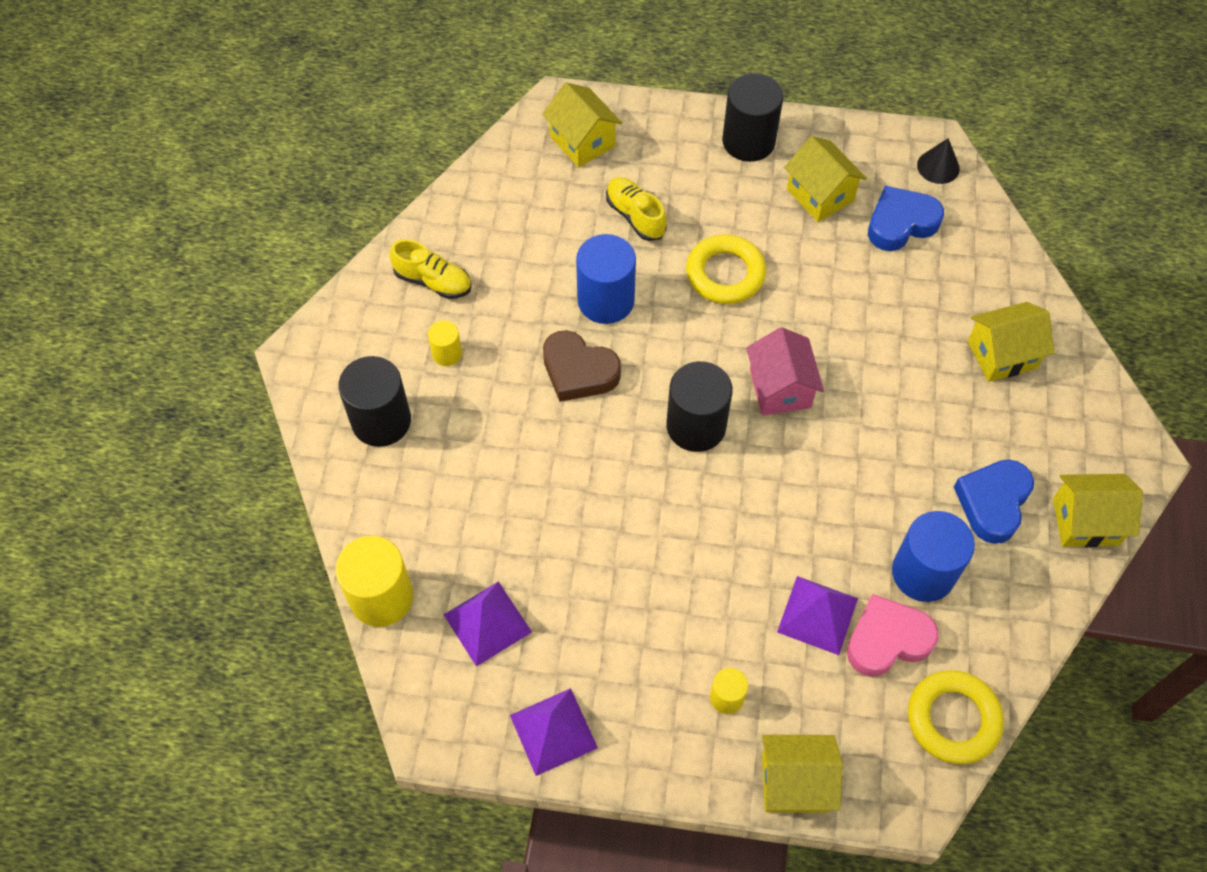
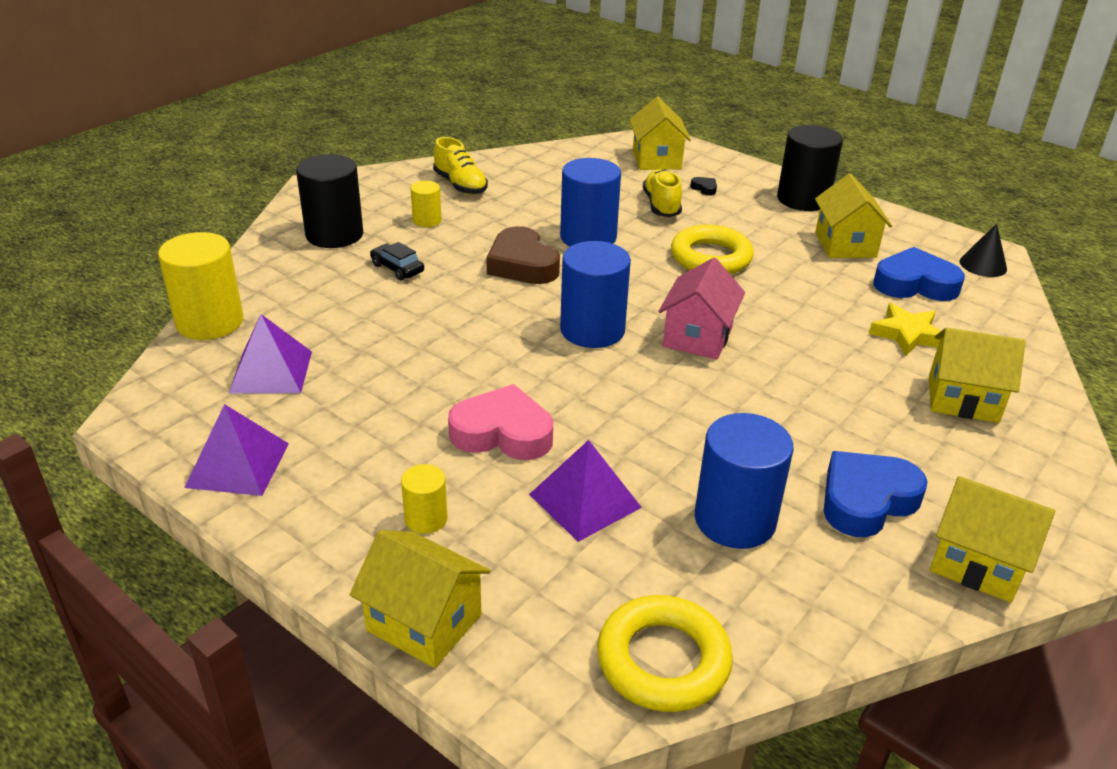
camera: 30 degrees right, 25 degrees down
black cylinder [667,361,733,452] -> blue cylinder [560,241,631,348]
pink heart [846,594,939,677] -> pink heart moved to [448,384,553,460]
none -> black car [370,242,424,280]
none -> black heart [690,177,717,196]
none -> yellow star [869,303,941,356]

